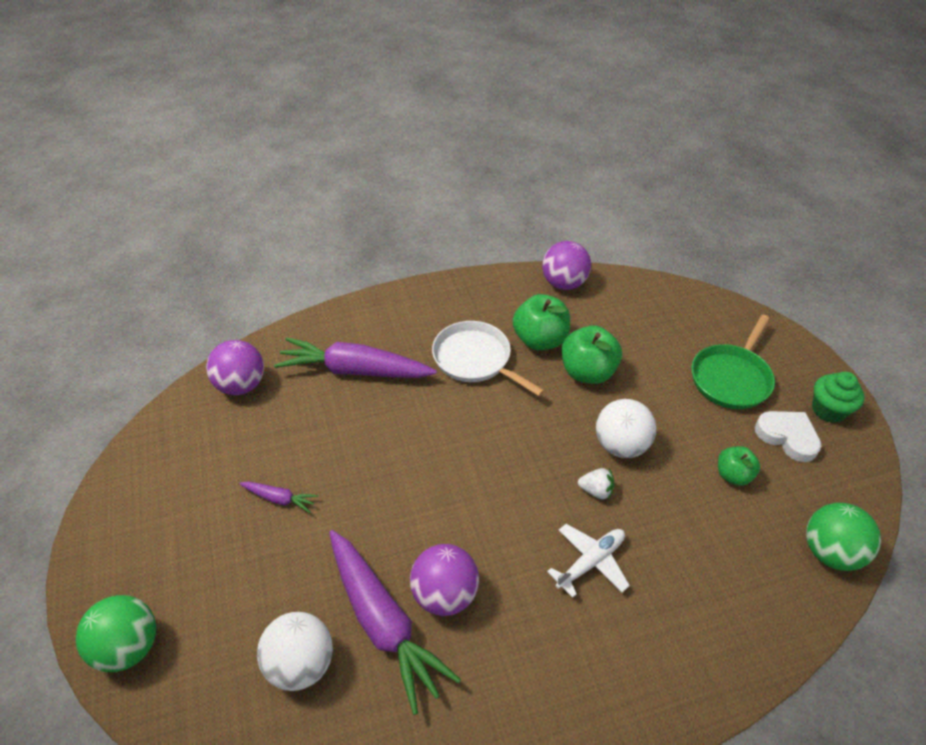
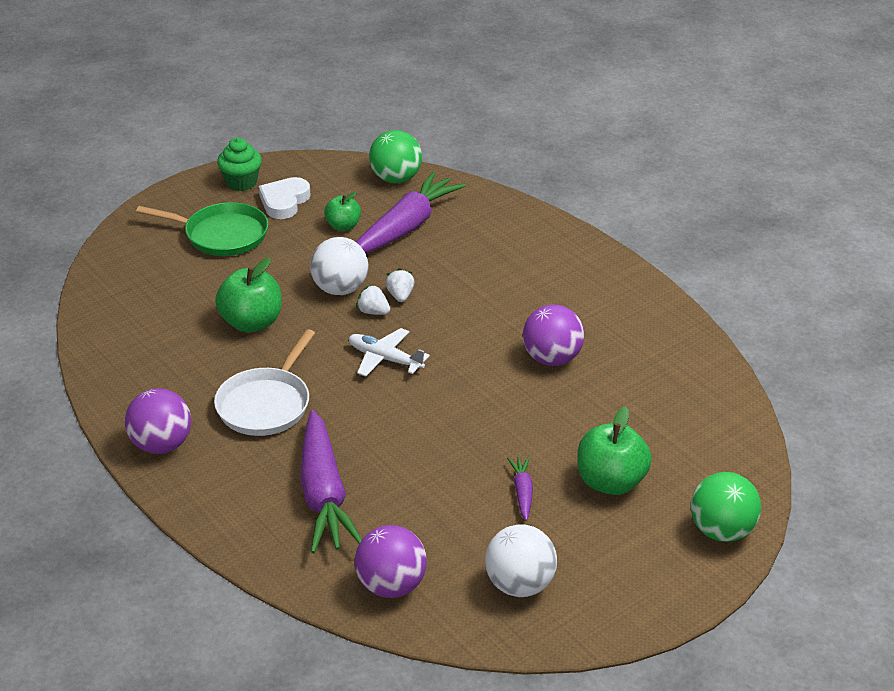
camera: 110 degrees left, 10 degrees down
white ball [257,612,333,691] -> white ball moved to [485,524,557,597]
purple carrot [329,530,461,715] -> purple carrot moved to [356,172,466,254]
green apple [513,294,570,350] -> green apple moved to [577,406,652,495]
purple ball [542,241,591,290] -> purple ball moved to [125,388,191,454]
white plane [547,524,630,598] -> white plane moved to [349,328,430,377]
none -> white strawberry [356,285,390,315]

